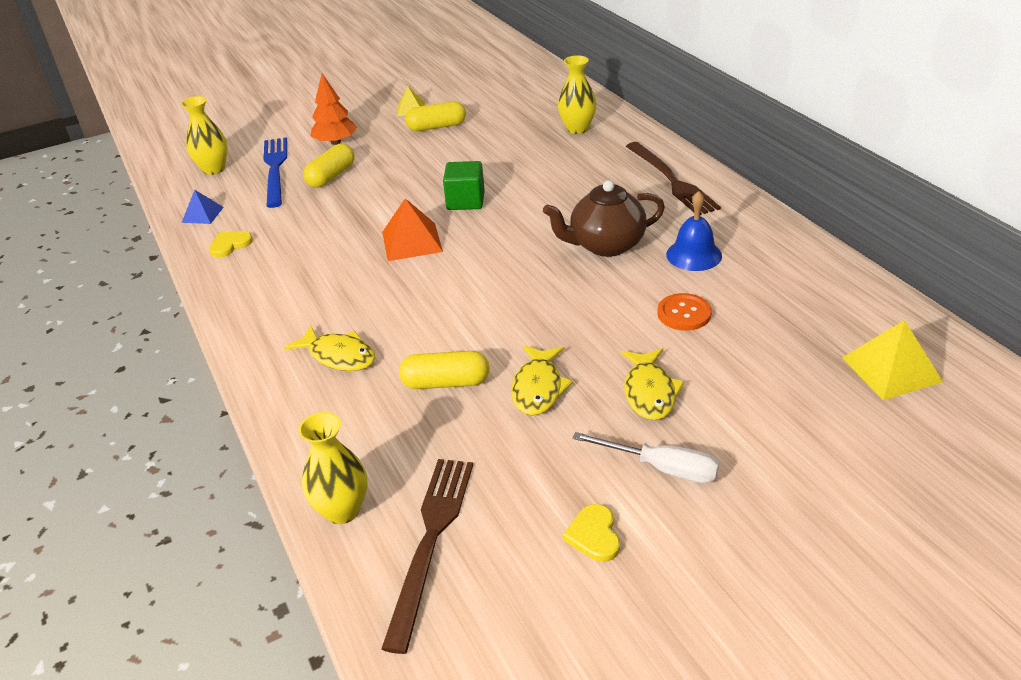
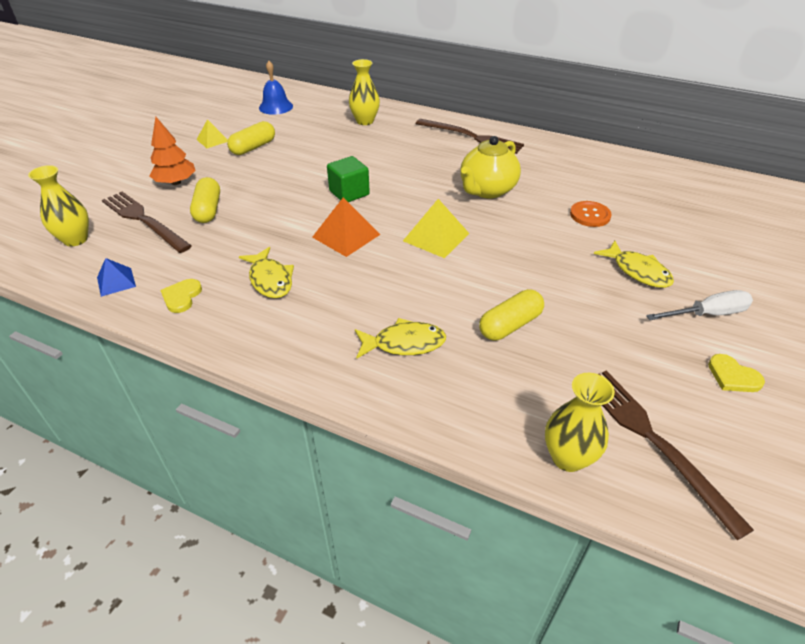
camera: 40 degrees left, 5 degrees up
blue fork [263,137,287,208] -> brown fork [102,192,192,253]
yellow fish [511,345,573,415] -> yellow fish moved to [239,247,294,298]
brown teapot [543,180,665,257] -> yellow teapot [460,136,521,198]
blue bell [666,191,722,271] -> blue bell moved to [259,61,293,115]
yellow pyramid [842,320,943,400] -> yellow pyramid moved to [403,199,470,258]

